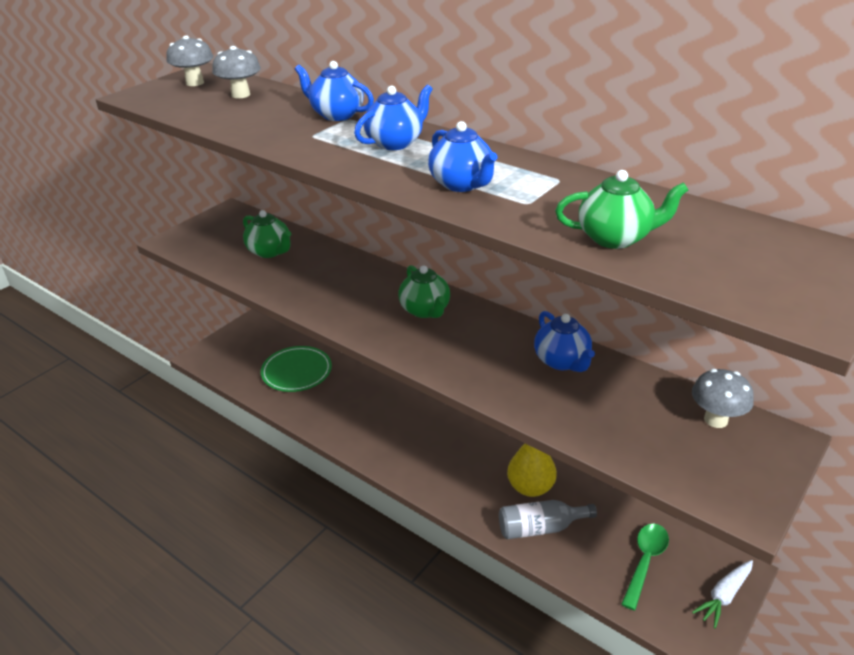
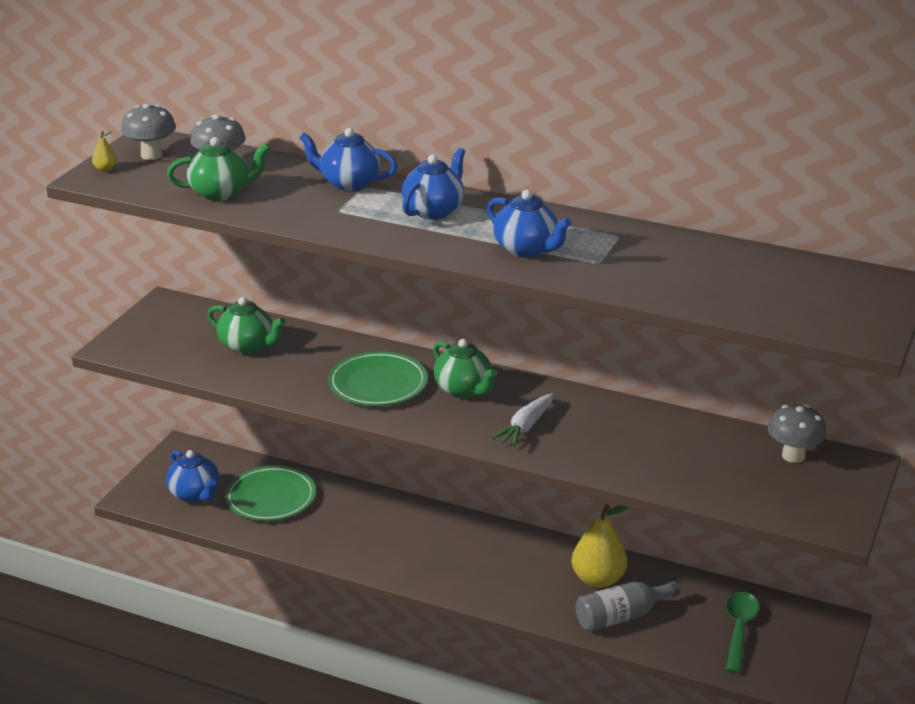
camera: 15 degrees left, 5 degrees down
blue teapot [534,311,595,372] -> blue teapot moved to [166,450,219,503]
green teapot [555,170,688,249] -> green teapot moved to [167,137,270,201]
white carrot [692,560,753,629] -> white carrot moved to [491,393,554,447]
none -> yellow pear [92,131,117,172]
none -> green plate [328,351,428,406]

